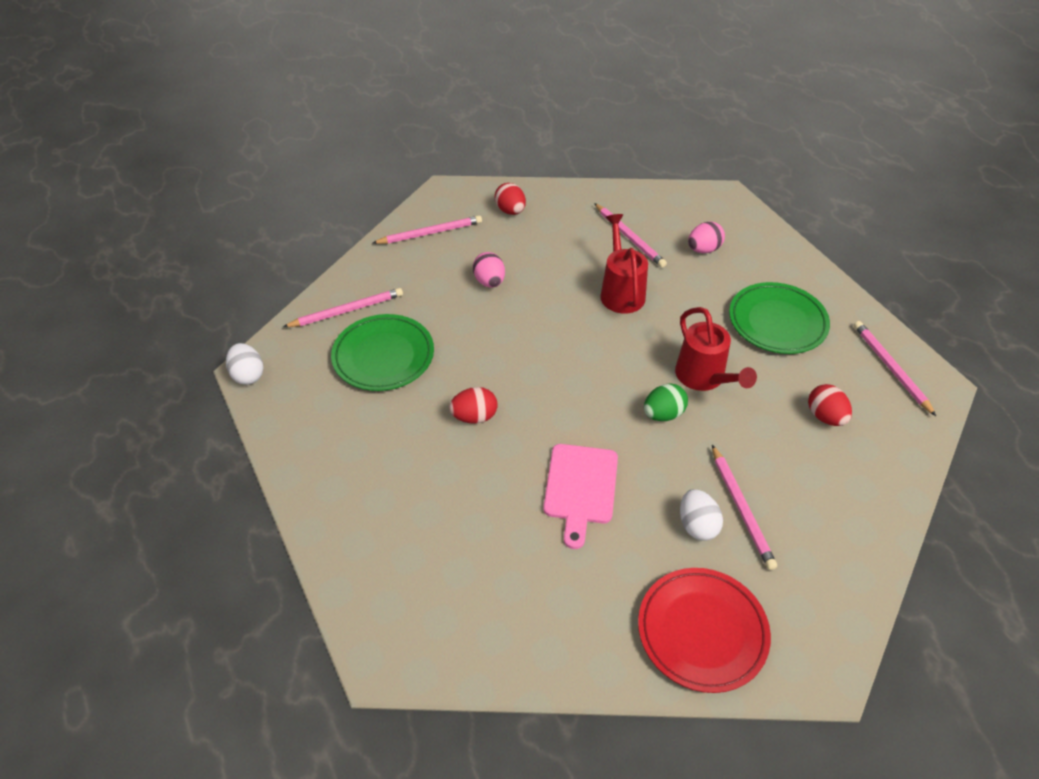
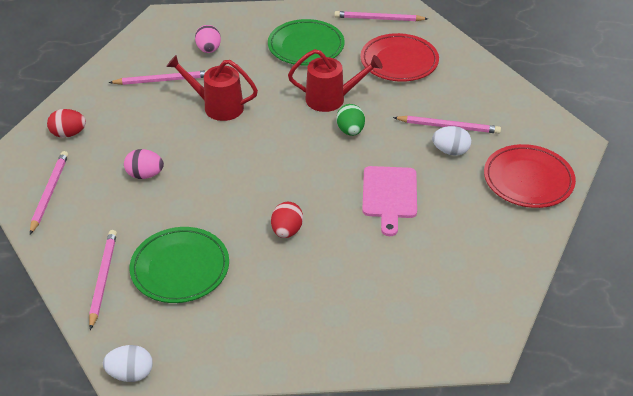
camera: 65 degrees left, 5 degrees down
pink cutting board [543,444,618,549] -> pink cutting board turned 60 degrees clockwise [362,166,417,236]
red egg [808,384,852,426] -> red plate [360,33,439,82]

